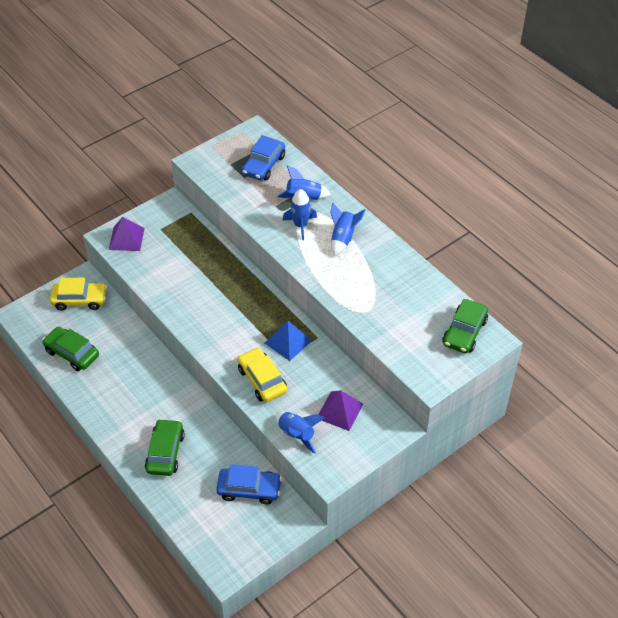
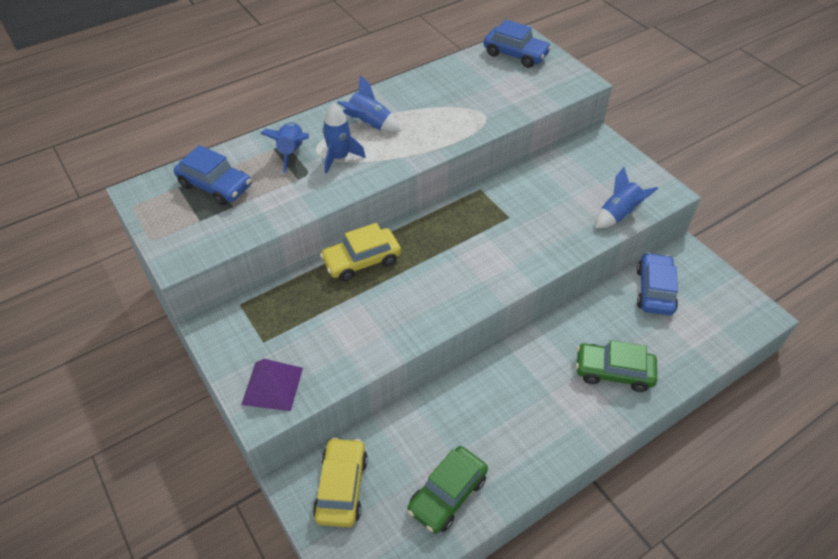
camera: 85 degrees left, 0 degrees up
yellow car [237,347,287,402] -> yellow car moved to [320,223,401,281]
blue pyramid [265,321,312,361] -> none
purple pyramid [318,390,363,431] -> none
green car [442,299,488,353] -> blue car [484,20,551,68]

